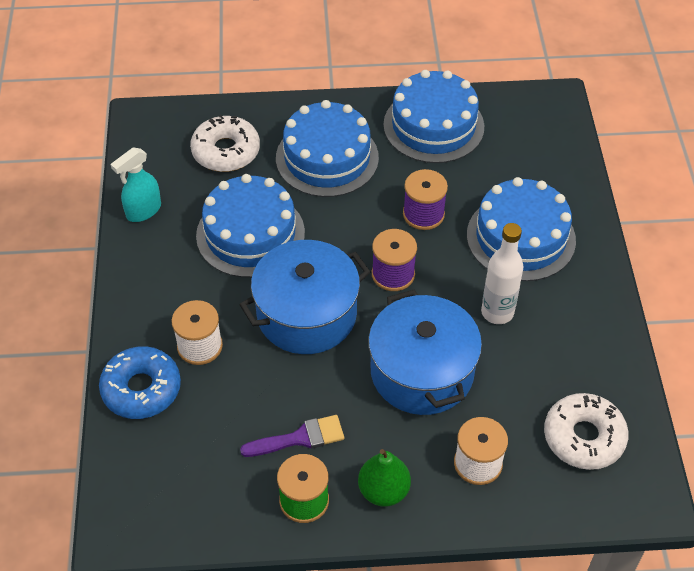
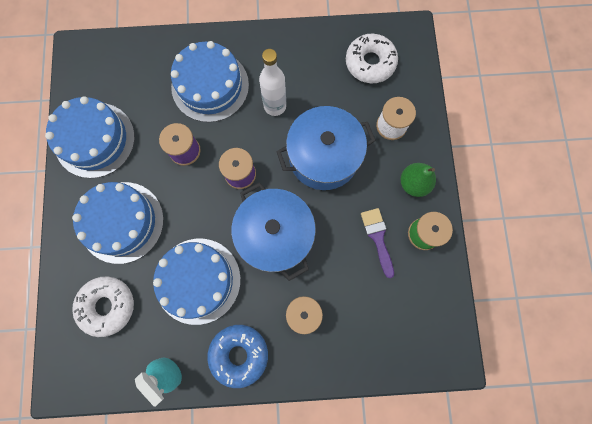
camera: 90 degrees left, 25 degrees up
blue donut [99,346,181,419] -> blue donut moved to [207,325,268,388]

